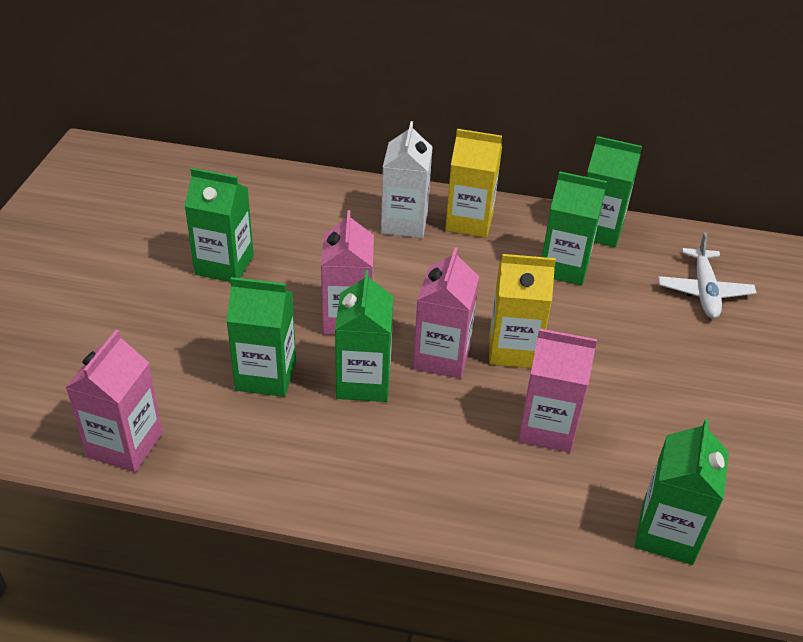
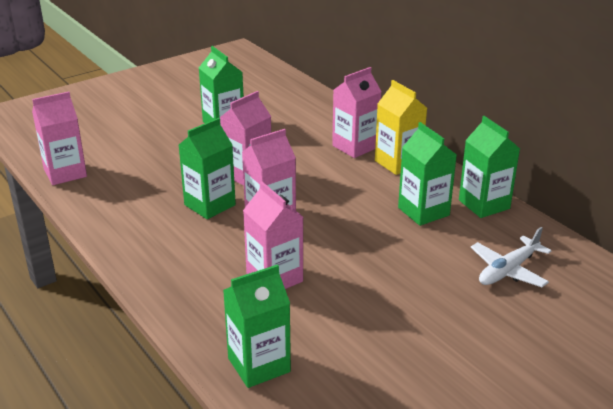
camera: 45 degrees right, 10 degrees down
green carton [226,277,296,397] -> none
white carton [381,121,432,238] -> pink carton [332,67,382,158]
yellow carton [489,254,556,368] -> none

